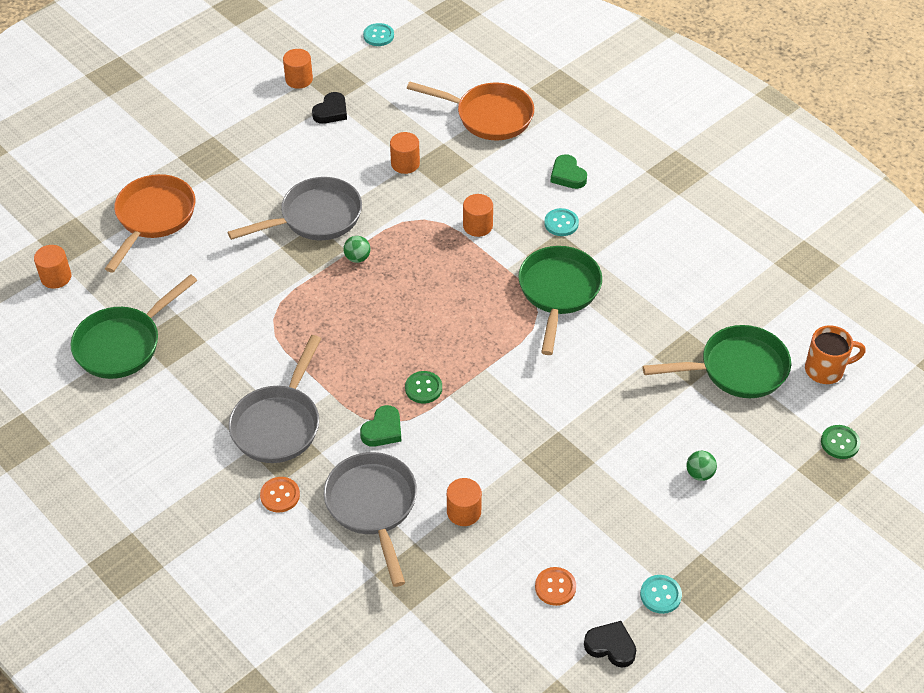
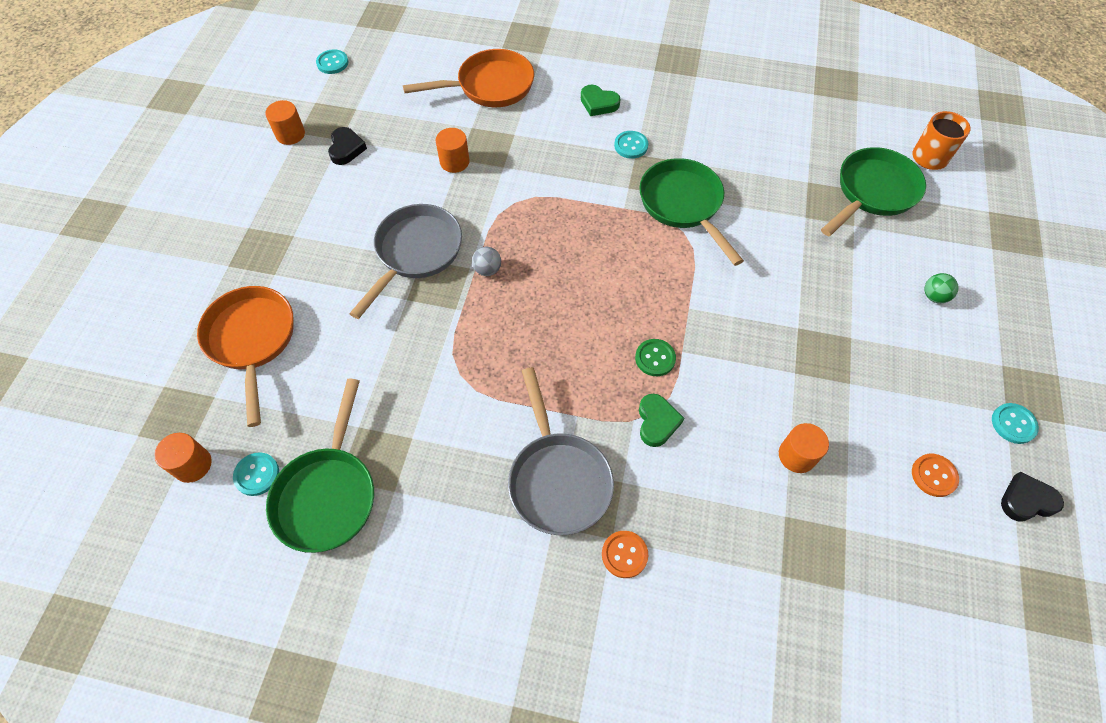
camera: 35 degrees left, 10 degrees up
grey pan [324,452,417,587] -> none
green ball [343,236,370,263] -> grey ball [472,247,501,276]
orange cylinder [463,194,493,237] -> none
green button [821,425,860,459] -> none
none -> turquoise button [233,452,279,496]

